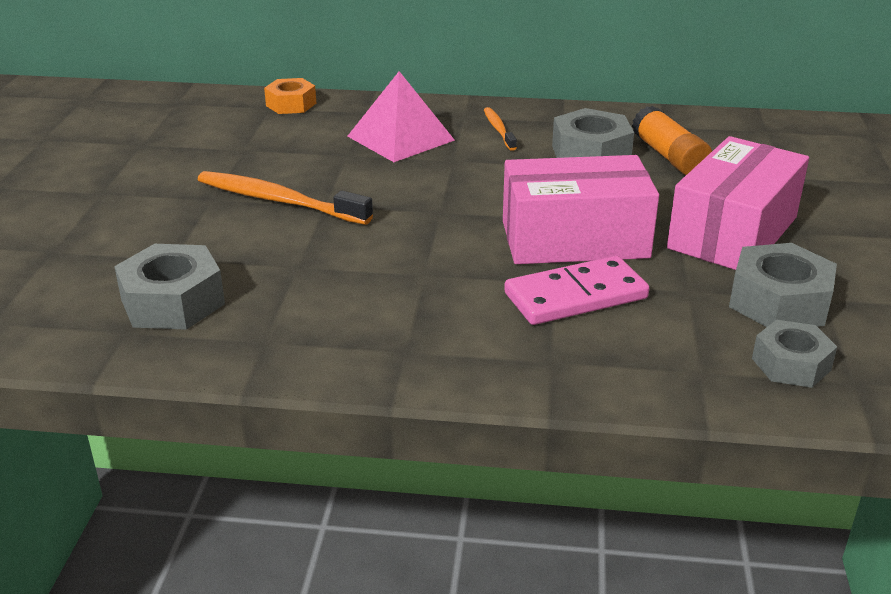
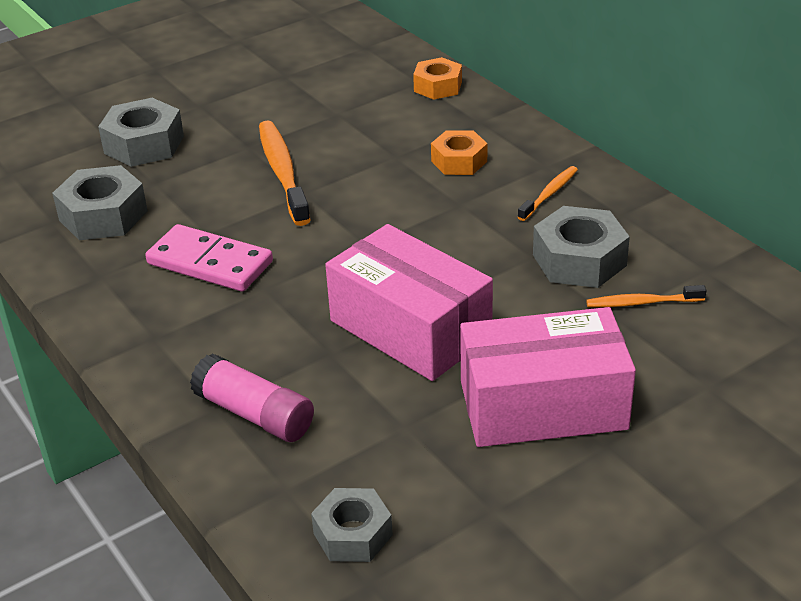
camera: 50 degrees right, 5 degrees up
pink pyramid [347,71,455,162] -> orange nut [431,131,487,175]
pink domino [504,256,649,325] -> pink domino moved to [145,224,273,292]
orange glue stick [632,106,712,175] -> orange toothbrush [586,285,707,307]
grey nut [729,243,837,327] -> grey nut moved to [98,98,184,167]
none -> pink glue stick [190,353,314,442]

